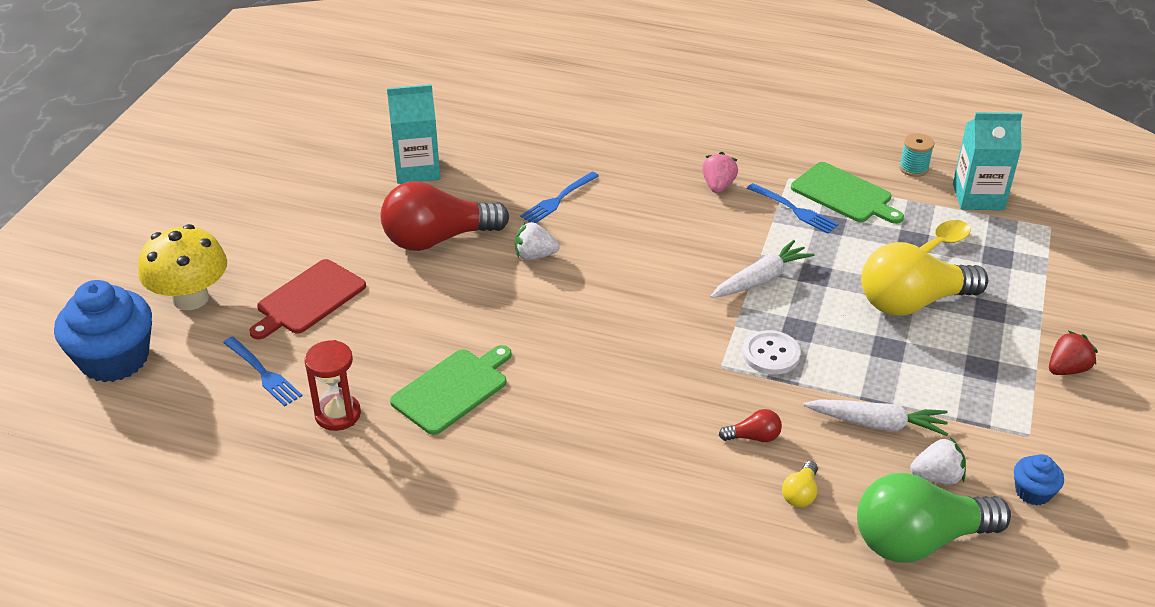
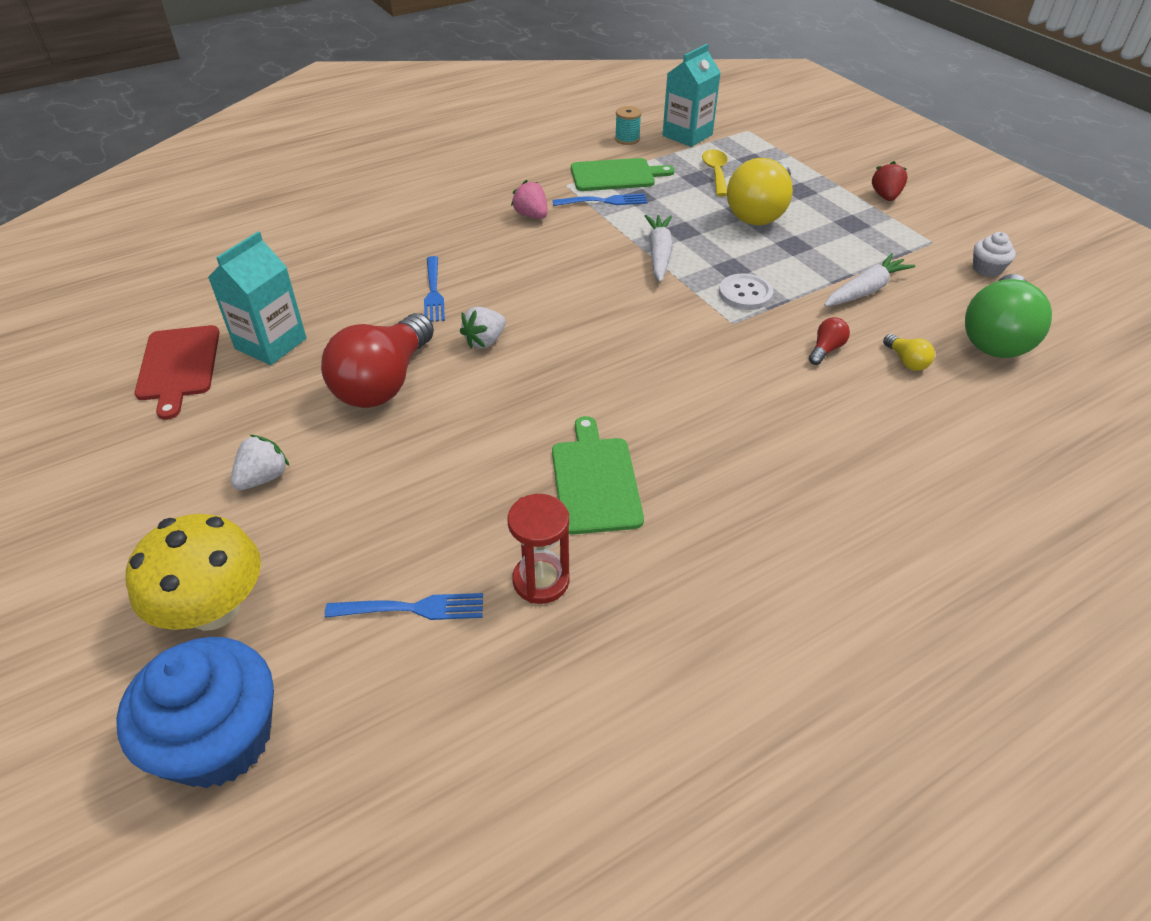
camera: 50 degrees left, 5 degrees up
red cutting board [249,259,366,339] -> red cutting board moved to [135,325,219,420]
white strawberry [910,437,966,485] -> white strawberry moved to [231,435,289,490]
blue cupcake [1014,454,1064,506] -> white cupcake [973,232,1016,277]

